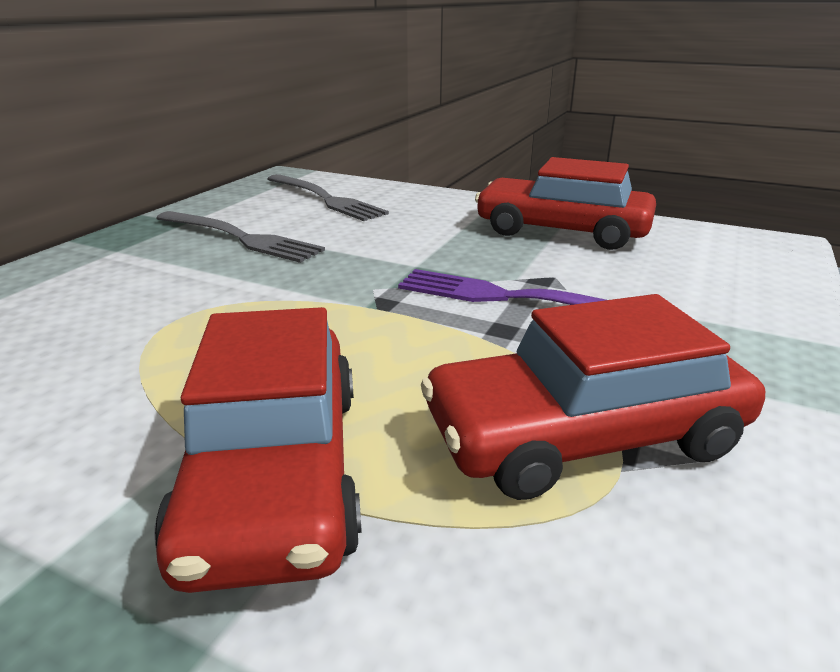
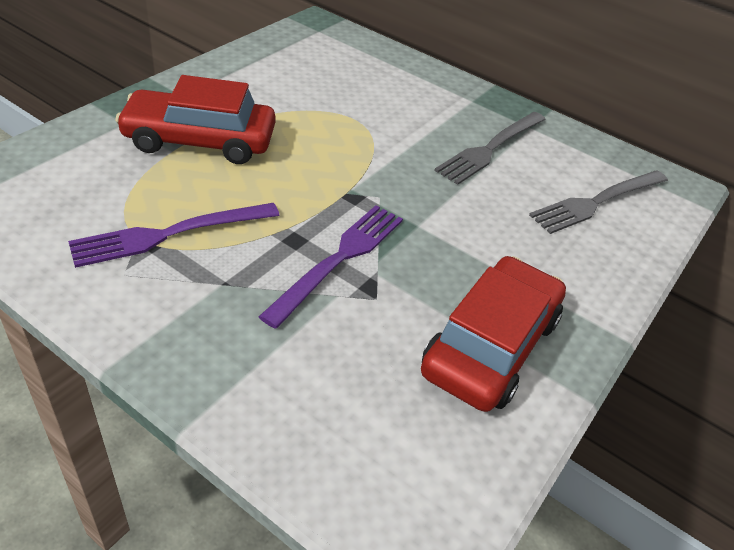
camera: 95 degrees right, 15 degrees up
red car [421,294,765,500] -> purple fork [68,203,280,268]

